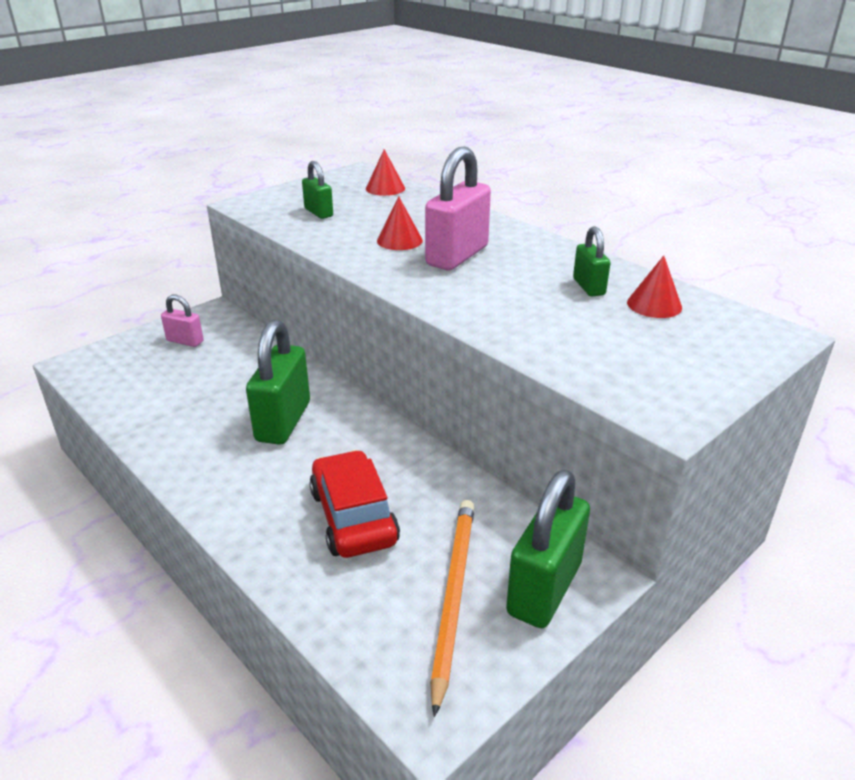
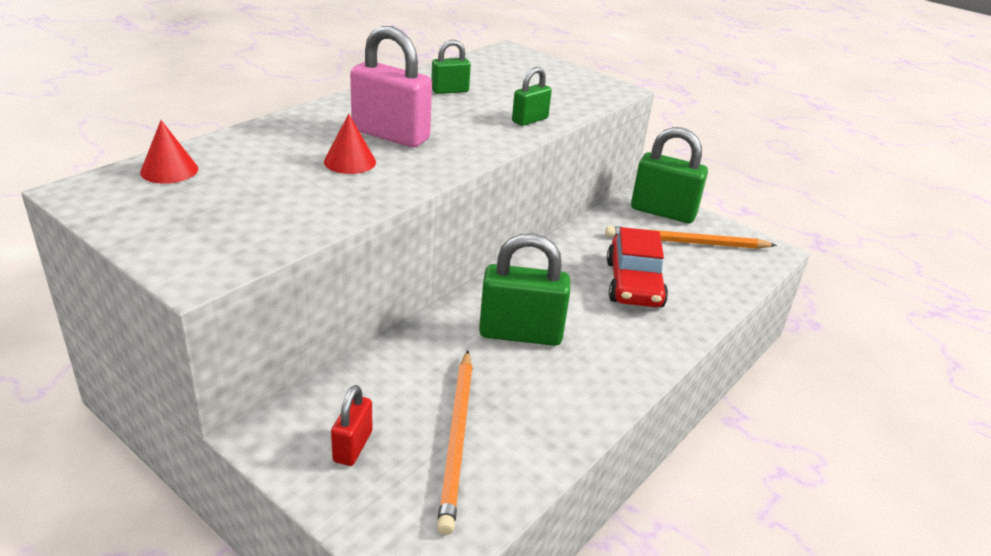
camera: 100 degrees left, 0 degrees up
pink padlock [161,295,204,347] -> red padlock [331,385,372,466]
green padlock [302,161,333,219] -> green padlock moved to [512,67,552,126]
red car [309,450,400,558] -> red car turned 60 degrees counterclockwise [607,227,668,307]
red cone [627,256,682,318] -> none
none -> orange pencil [437,351,473,535]

